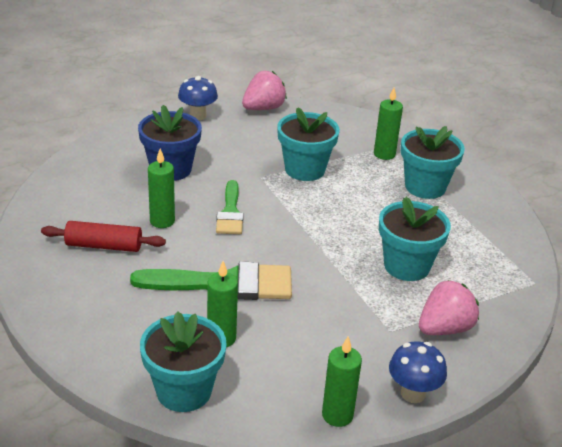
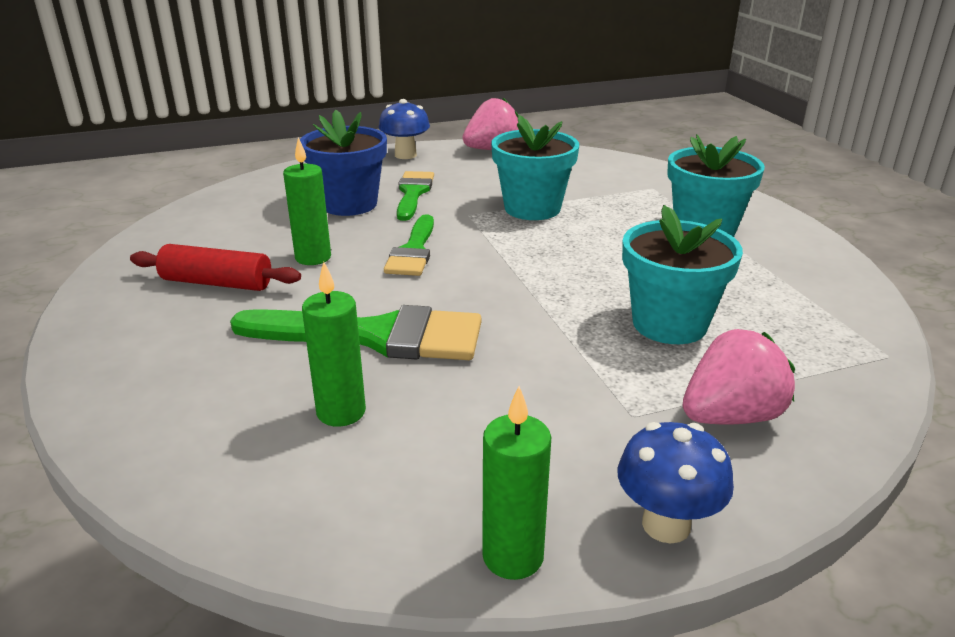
camera: 10 degrees right, 5 degrees down
turquoise flower pot [140,311,227,412] -> none
green candle [374,87,403,160] -> none
none -> green brush [397,171,434,221]

